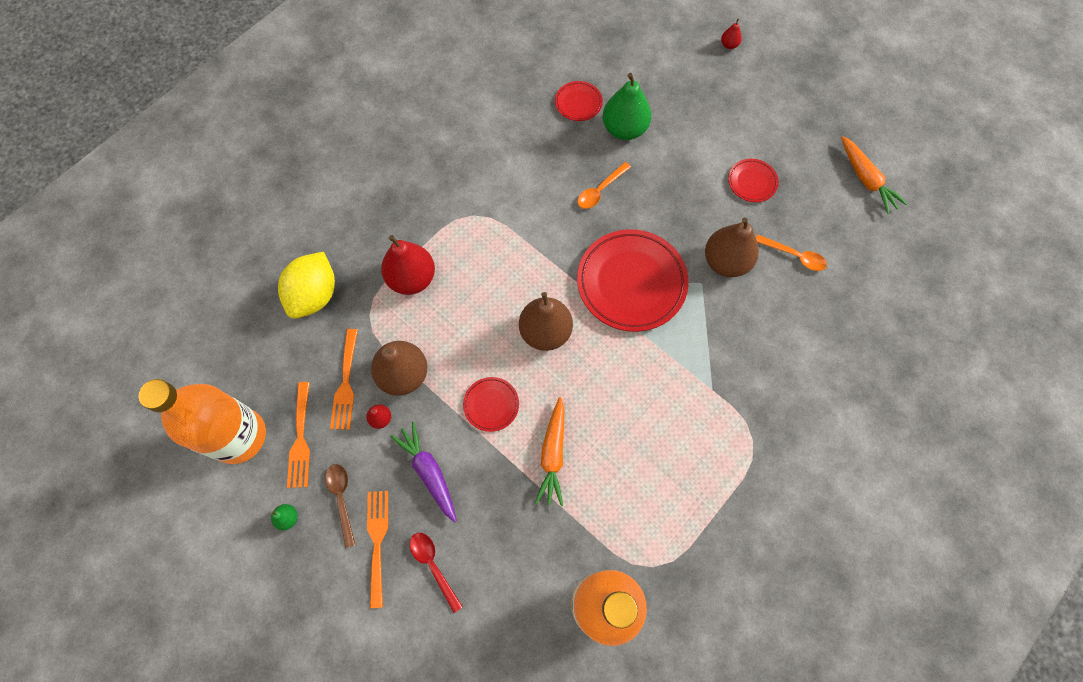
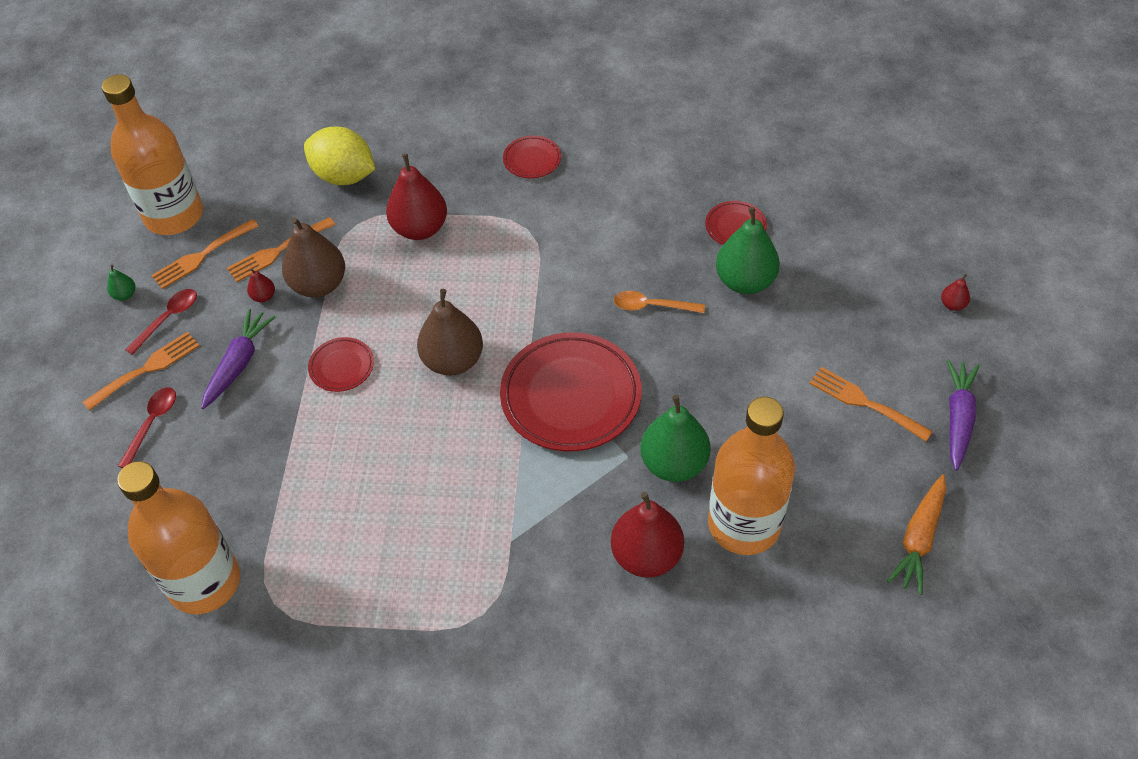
camera: 55 degrees right, 15 degrees down
yellow lemon [278,252,335,319] -> yellow lemon turned 45 degrees clockwise [304,127,375,185]
brown spoon [325,464,355,548] -> red spoon [125,289,197,355]
orange carrot [535,397,565,506] -> none
brown pear [705,217,759,277] -> green pear [640,395,710,482]
red plate [728,159,779,202] -> red plate moved to [503,136,561,178]
orange spoon [756,234,827,271] -> orange bottle [708,397,795,555]
none -> red pear [611,492,684,578]
none -> orange fork [809,367,933,441]
none -> purple carrot [947,359,980,471]

